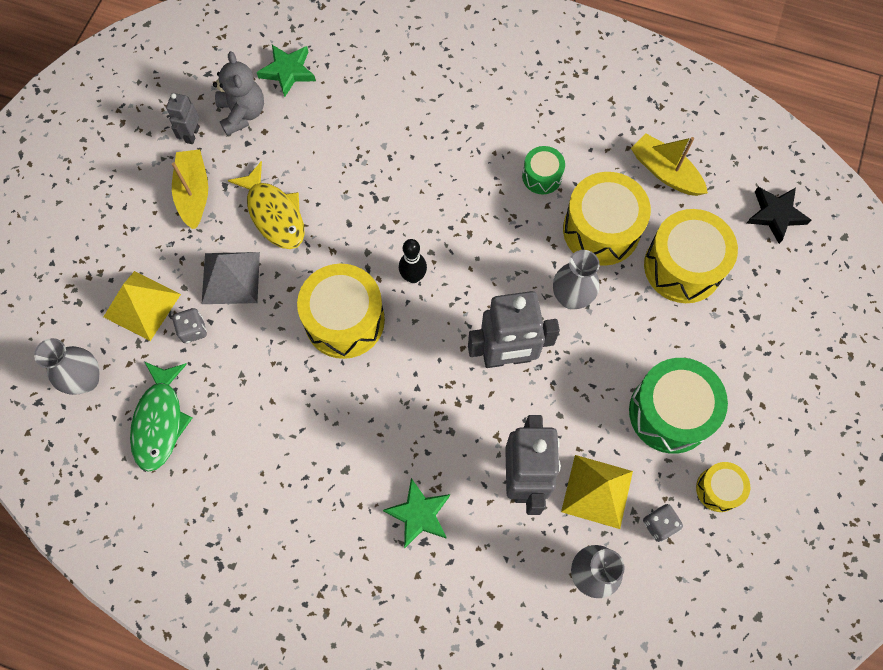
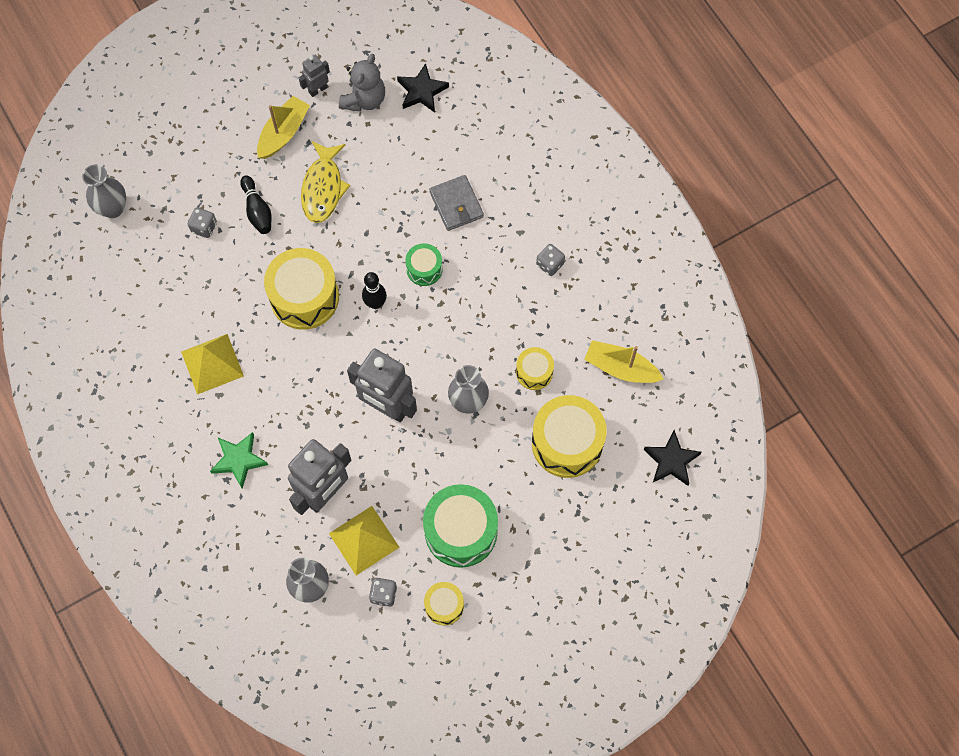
camera: 40 degrees right, 0 degrees up
yellow pyramid [103,271,181,341] -> yellow pyramid moved to [181,334,244,395]
green fish [130,362,192,472] -> none
grey pyramid [202,252,260,304] -> black bowling pin [240,175,271,234]
green star [257,45,316,97] -> black star [397,63,449,113]
green drum [522,146,565,194] -> green drum moved to [405,243,443,286]
yellow drum [563,172,651,266] -> yellow drum [516,347,554,390], size x0.53
yellow boat [631,133,708,196] -> yellow boat turned 60 degrees counterclockwise [584,340,663,383]
none -> grey wallet [429,175,484,231]
none -> grey dice [536,244,565,276]

